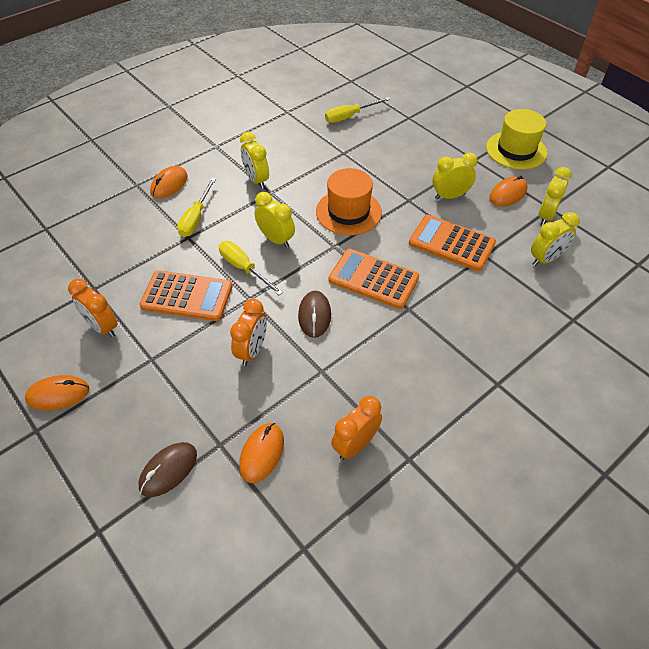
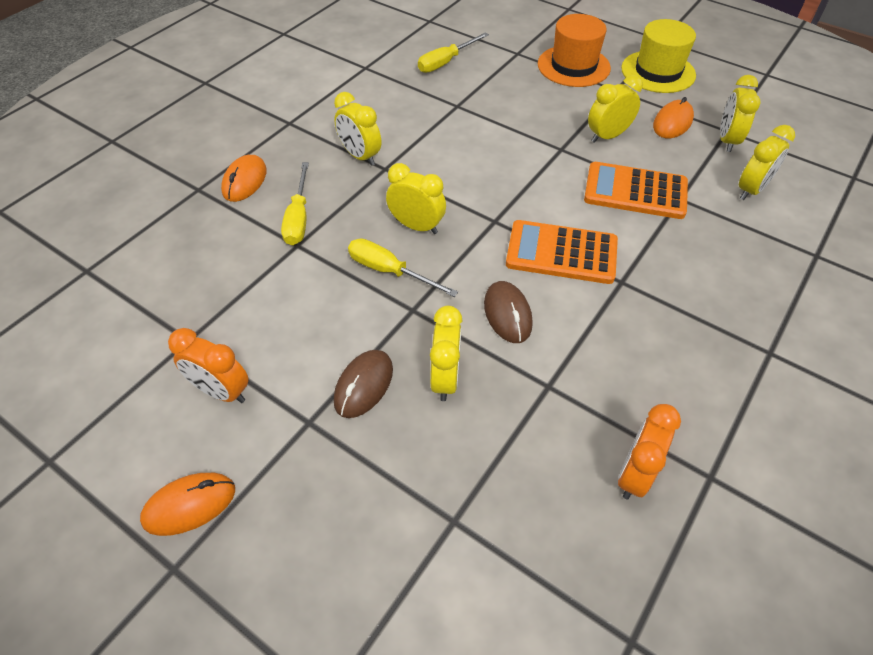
camera: 15 degrees left, 0 degrees up
brown mouse [138,442,197,497] -> brown mouse moved to [334,350,393,418]
orange calculator [139,270,232,321] -> none
orange clock [230,299,267,366] -> yellow clock [430,306,463,401]
orange mouse [239,423,284,483] -> none
orange hat [316,168,382,235] -> orange hat moved to [538,14,611,87]

